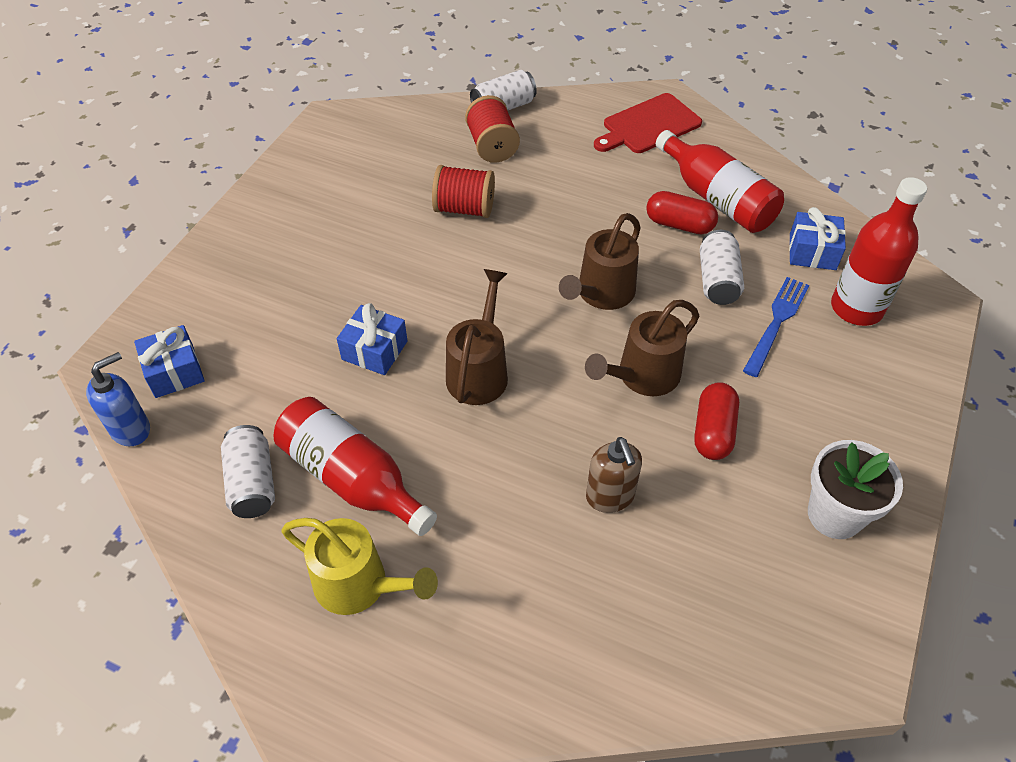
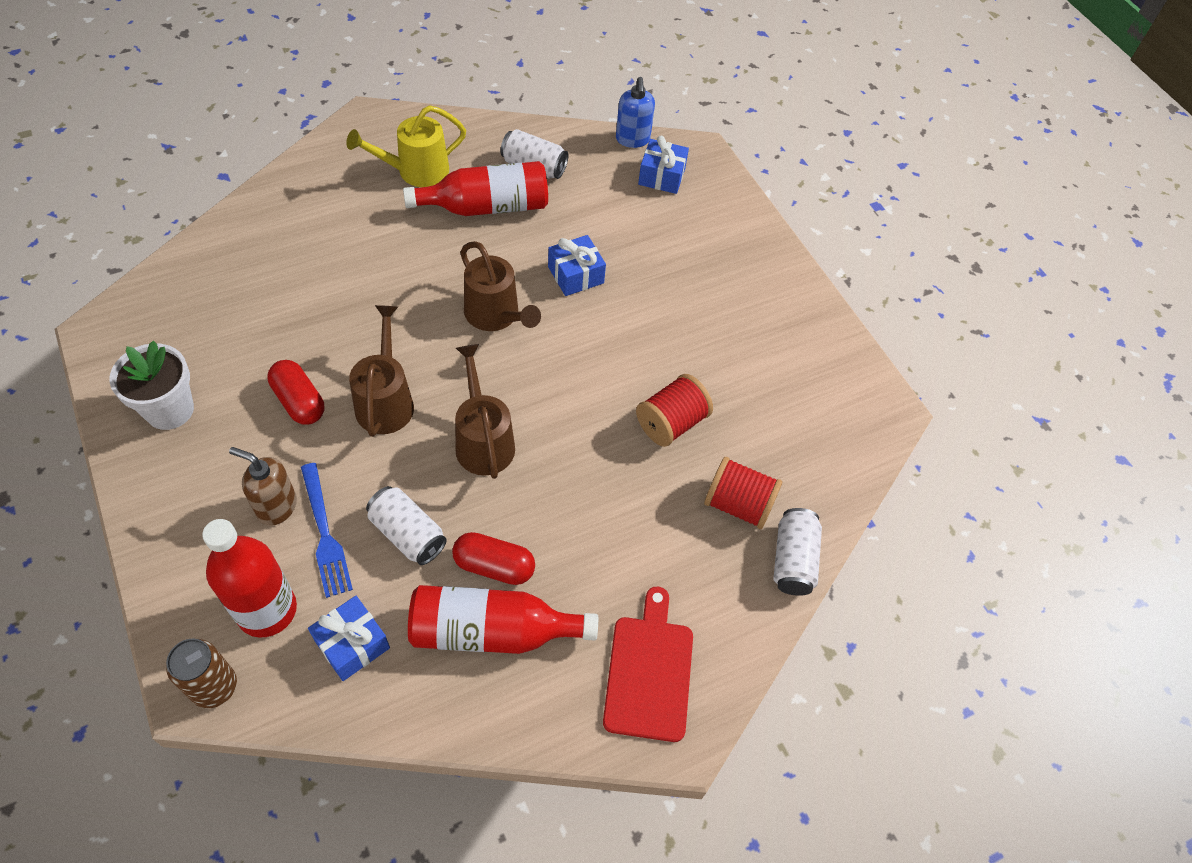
camera: 125 degrees right, 5 degrees up
brown soap dispenser [586,437,642,513] -> brown soap dispenser moved to [229,447,297,525]
red capsule [646,191,718,234] -> red capsule turned 45 degrees clockwise [452,532,535,585]
none -> brown can [166,639,237,708]

